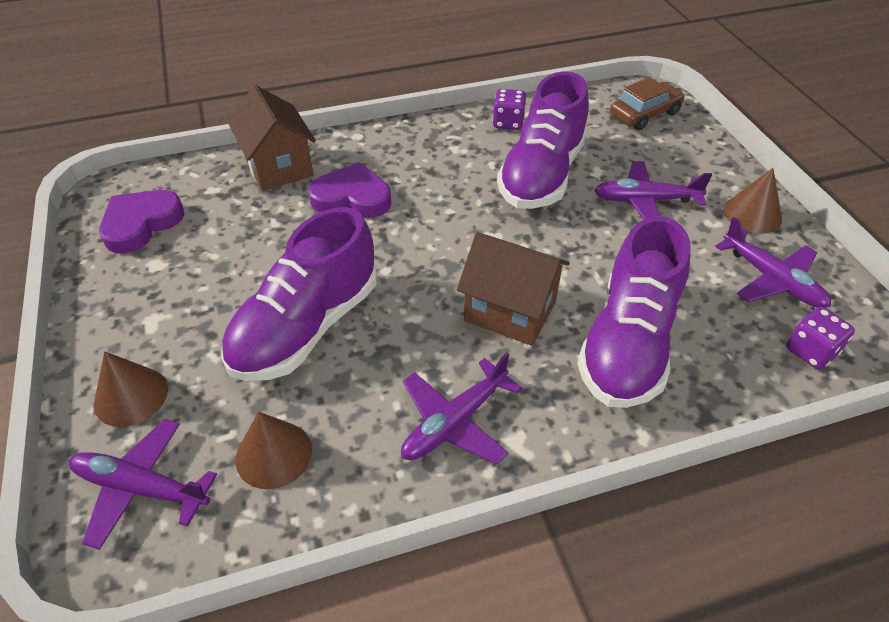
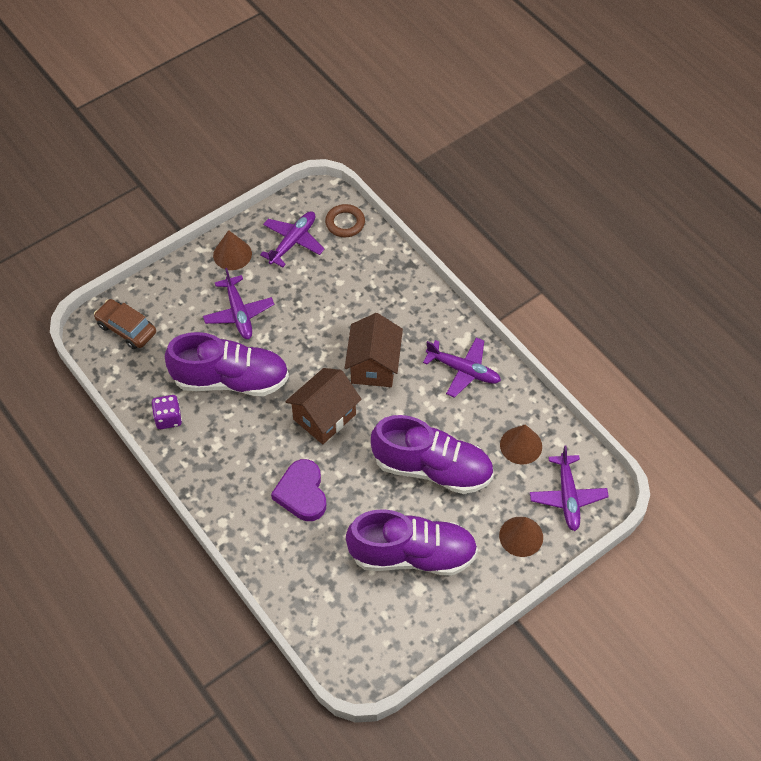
camera: 110 degrees left, 10 degrees up
purple heart [99,190,184,254] -> none
brown house [228,85,316,191] -> brown house moved to [285,368,362,444]
purple shoe [577,216,691,408] -> purple shoe moved to [346,509,478,576]
purple dice [786,307,855,369] -> brown ring [325,204,365,237]

